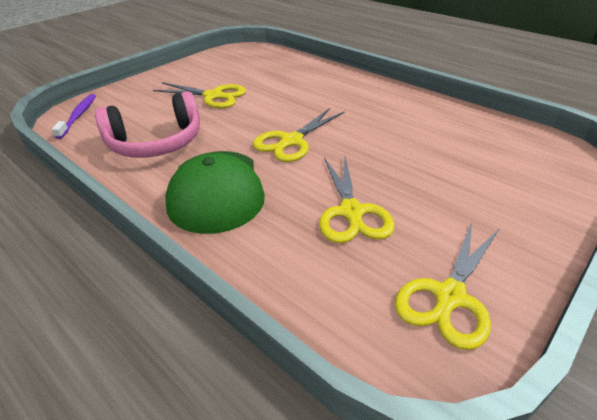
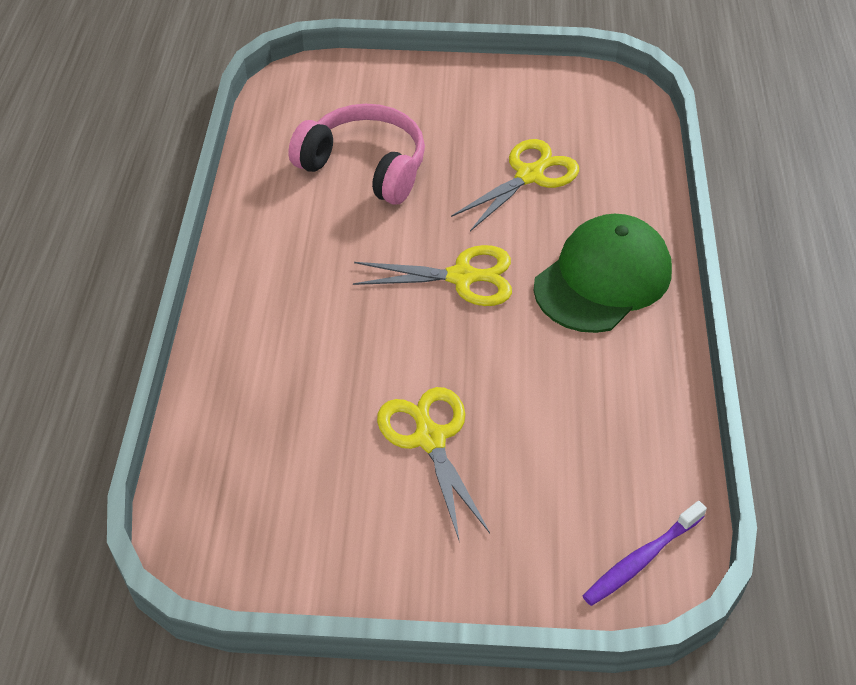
camera: 130 degrees left, 10 degrees up
pink headphones [95,91,200,158] -> pink headphones moved to [288,104,425,205]
yellow scissors [395,222,499,350] -> none

